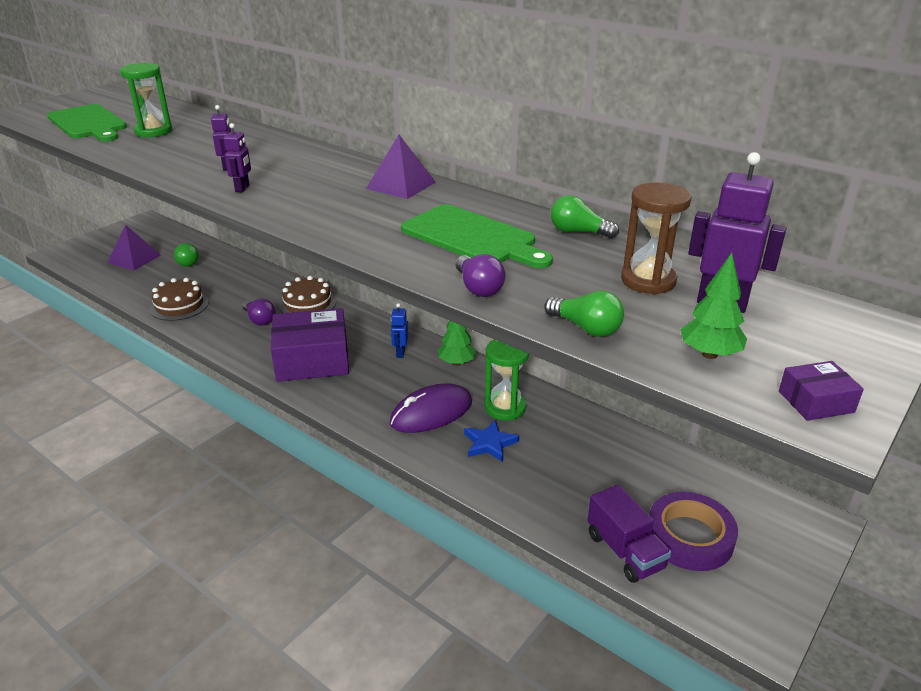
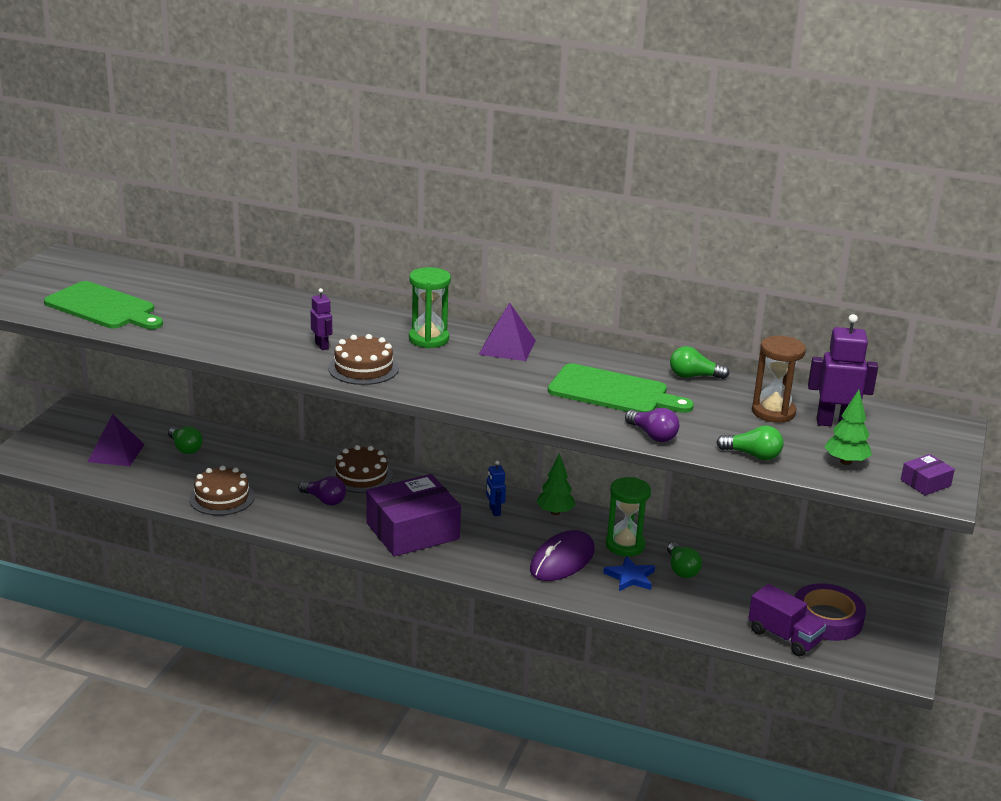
camera: 20 degrees left, 5 degrees down
green hourglass [120,63,172,137] -> green hourglass moved to [409,267,451,348]
purple robot [224,123,251,192] -> brown cake [328,334,399,385]
none -> green light bulb [667,542,702,578]

